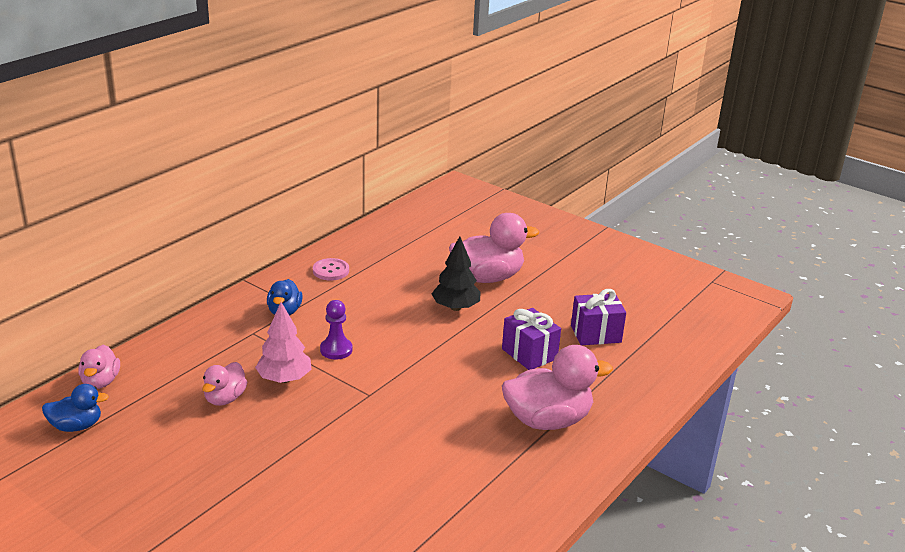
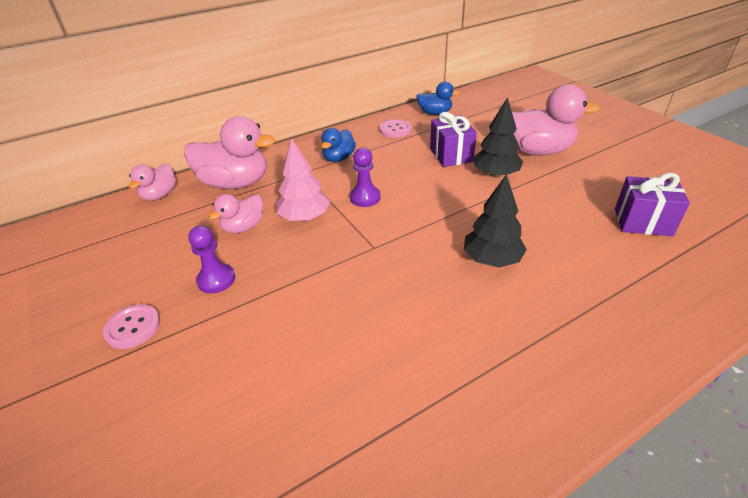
camera: 25 degrees right, 10 degrees up
blue duck [42,384,109,432] -> blue duck moved to [417,82,460,115]
purple gift [502,308,561,370] -> purple gift moved to [430,112,477,167]
pink duck [502,345,613,430] -> pink duck moved to [184,116,275,189]
none -> pink button [103,304,160,349]
none -> purple pawn [189,226,235,293]
none -> black tree [464,174,527,268]

